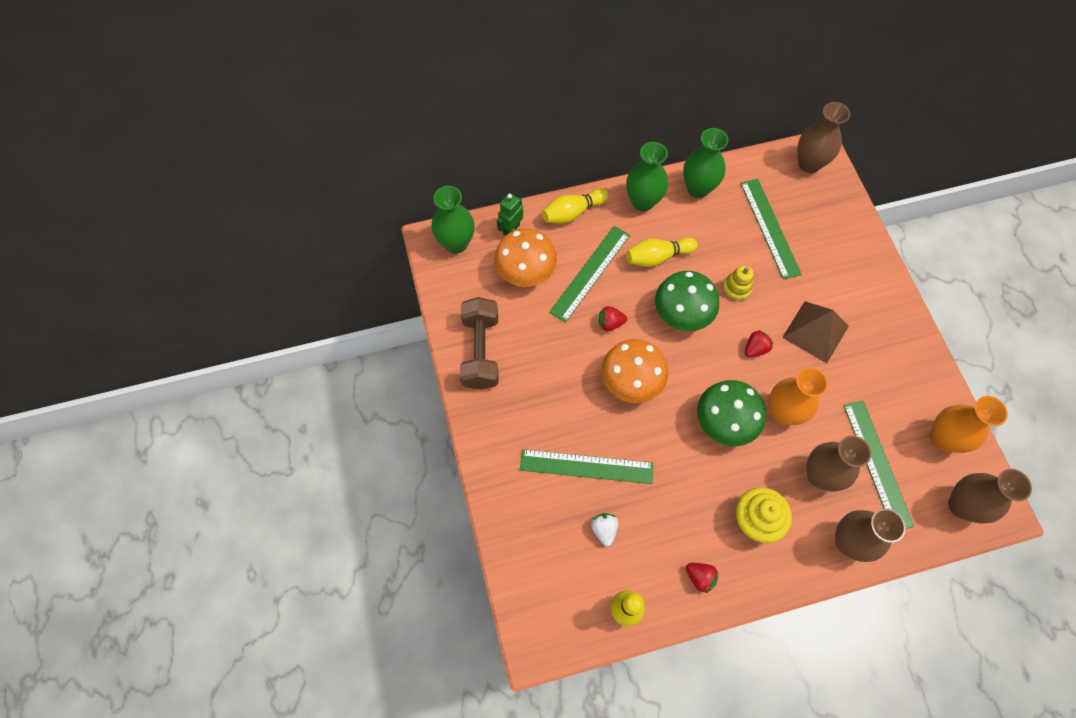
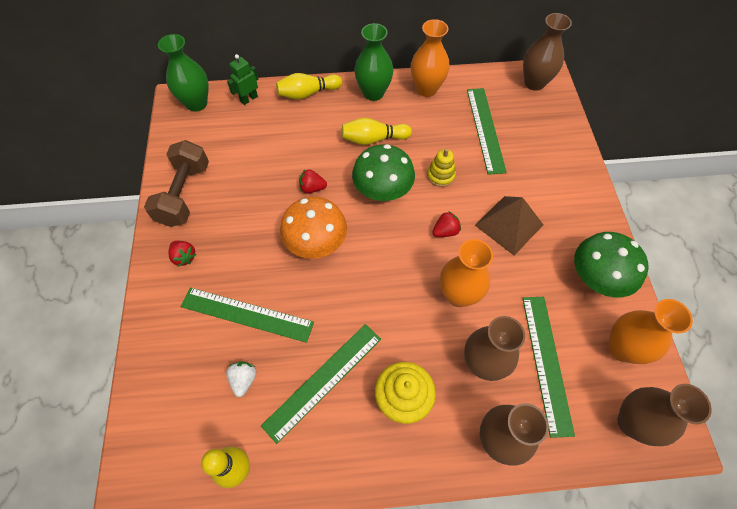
camera: 10 degrees right, 5 degrees down
orange mushroom [494,228,557,287] -> none
green ruler [549,226,630,323] -> green ruler moved to [261,324,381,444]
green vase [683,128,728,198] -> orange vase [411,19,450,97]
red strawberry [686,563,718,593] -> red strawberry moved to [169,241,196,267]
green mushroom [697,380,766,446] -> green mushroom moved to [574,232,649,298]

